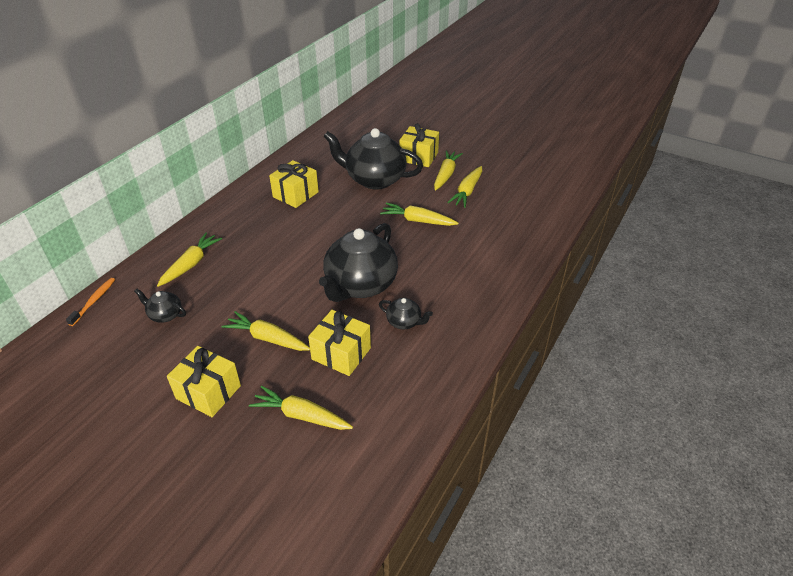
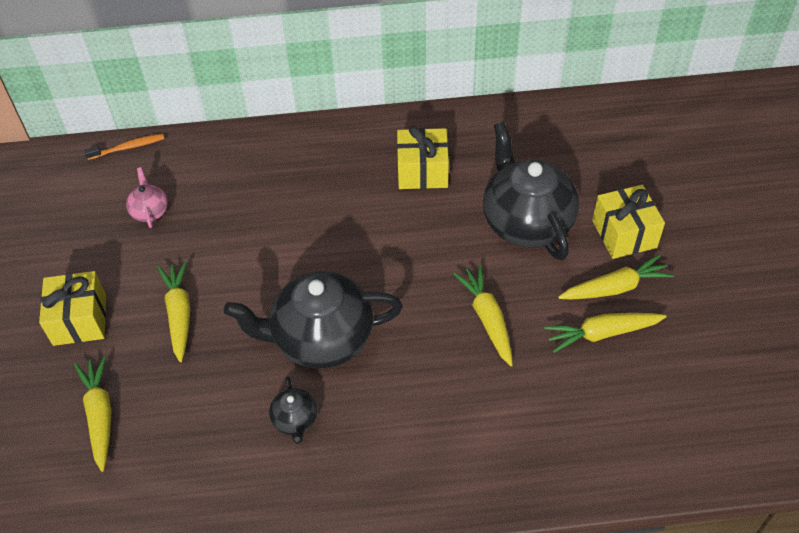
camera: 55 degrees right, 10 degrees up
black teapot [134,289,186,323] -> pink teapot [126,167,168,228]
yellow carrot [157,232,222,287] -> none
yellow gift [308,310,371,376] -> none

